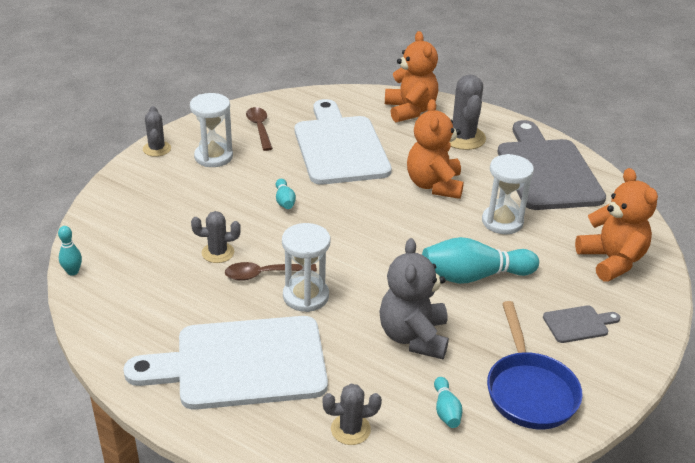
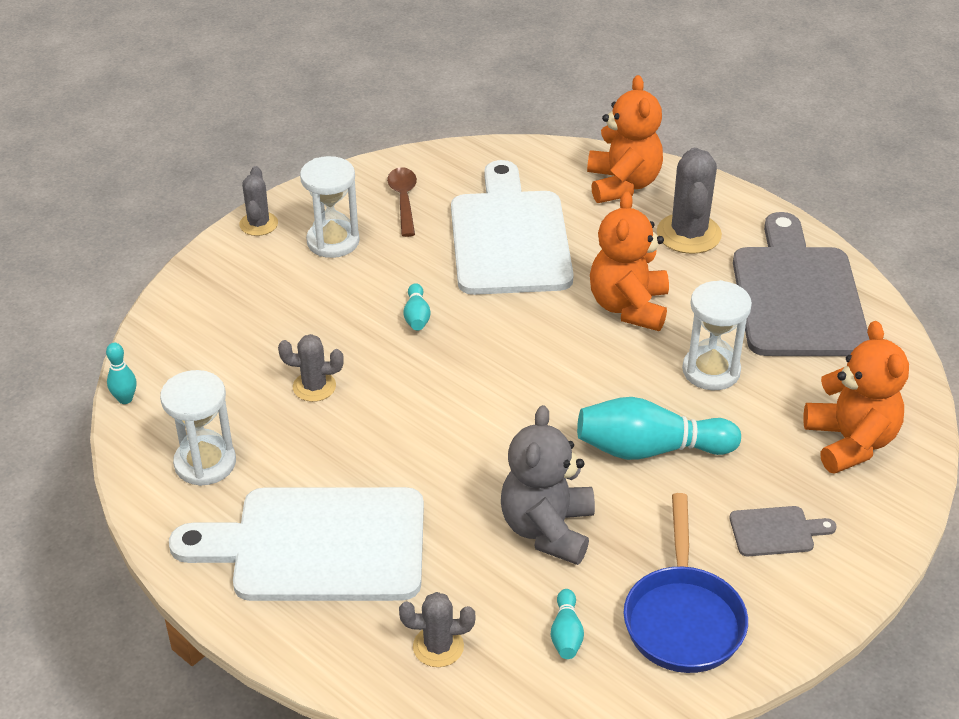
camera: 10 degrees right, 5 degrees up
brown spoon [225,262,317,281] -> none
white hourglass [282,223,331,312] -> white hourglass moved to [160,370,236,486]

